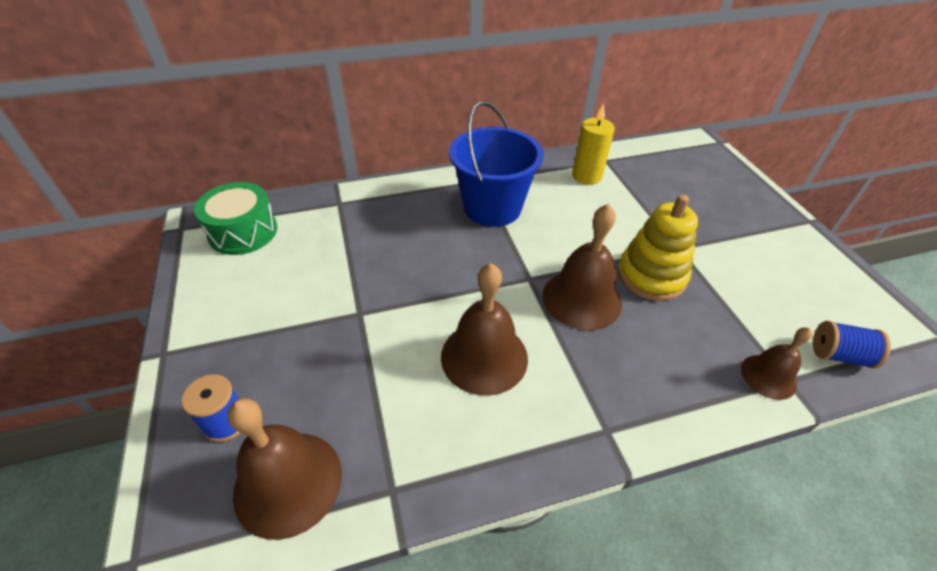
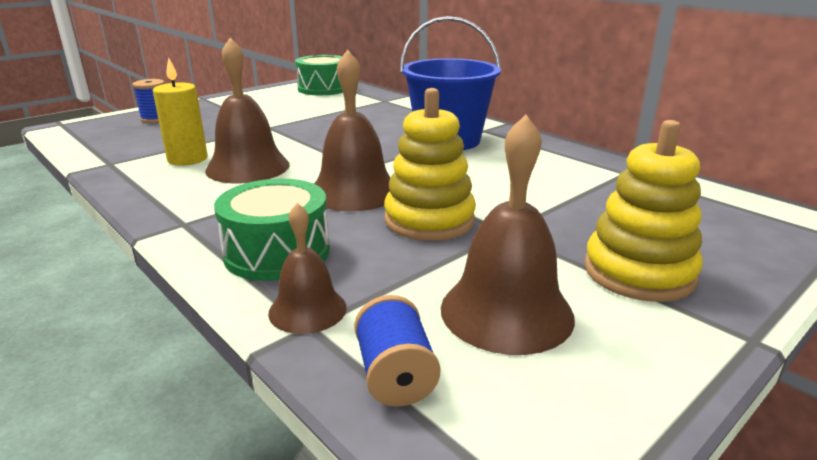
camera: 65 degrees right, 20 degrees down
brown bell [228,398,342,540] -> brown bell moved to [441,114,575,355]
yellow candle [572,103,615,185] -> yellow candle moved to [153,57,208,166]
none -> green drum [214,179,330,281]
none -> yellow stacking toy [584,120,703,302]

